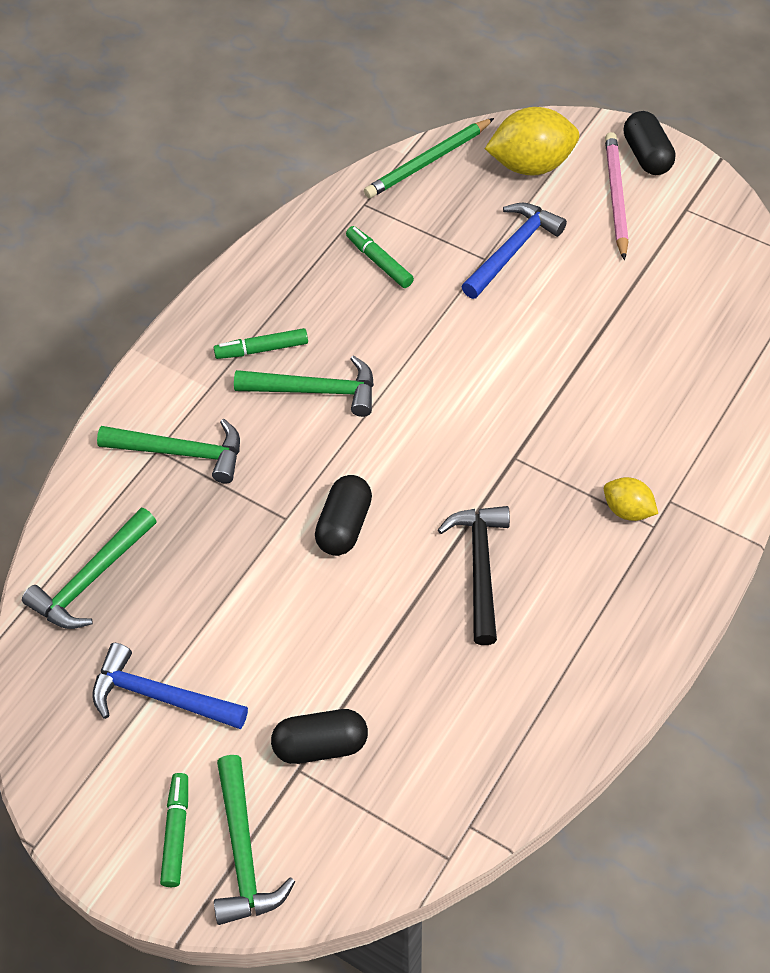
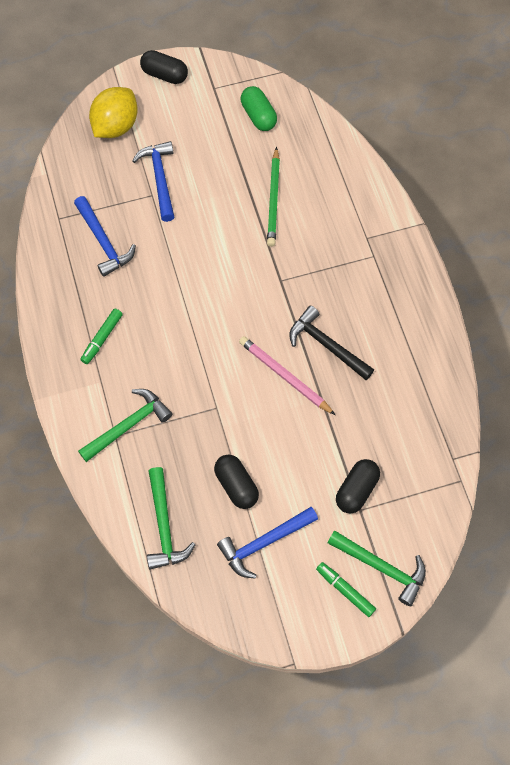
camera: 50 degrees left, 10 degrees up
green hammer [234,355,374,417] -> none
black capsule [315,475,372,556] -> black capsule moved to [214,454,259,509]
green marker [346,226,414,288] -> blue hammer [74,196,136,277]
green pencil [364,118,494,198] -> green pencil moved to [267,147,280,247]
yellow lemon [604,477,658,521] -> none
pink pencil [605,132,629,260] -> pink pencil moved to [239,336,335,415]
none -> green capsule [241,86,277,131]

